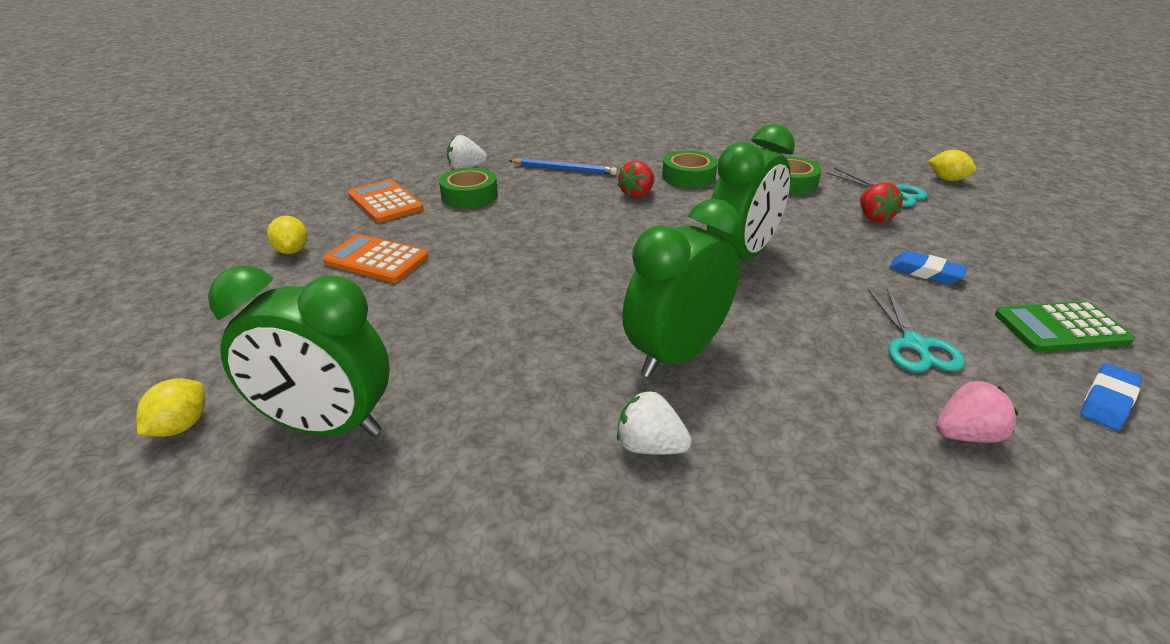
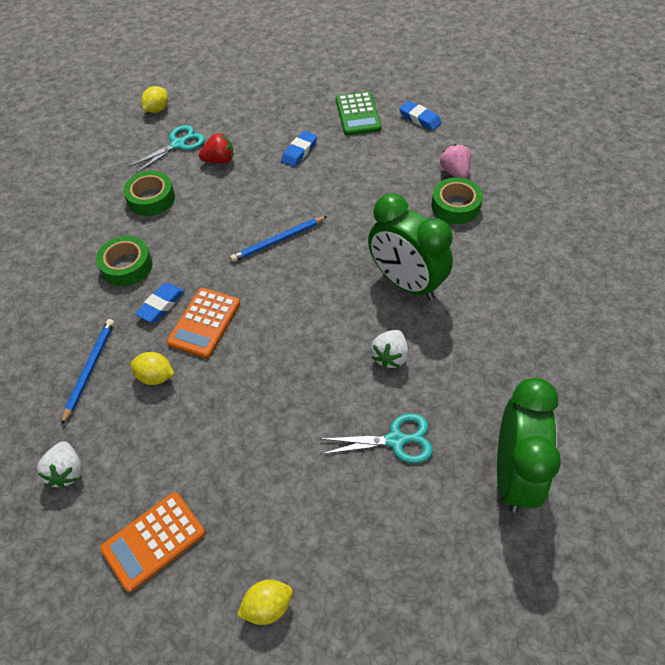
camera: 90 degrees left, 20 degrees up
yellow lemon [136,378,205,437] -> yellow lemon moved to [130,352,174,385]
orange calculator [323,234,428,283] -> orange calculator moved to [167,288,240,358]
green tape [439,167,498,208] -> green tape moved to [432,177,483,224]
white strawberry [617,390,692,455] -> white strawberry moved to [371,330,408,368]
red strawberry [618,161,654,199] -> blue eraser [135,283,184,322]
green clock [707,124,795,259] -> blue pencil [230,216,327,262]
turquoise scissors [868,288,965,372] -> turquoise scissors moved to [320,414,433,463]

